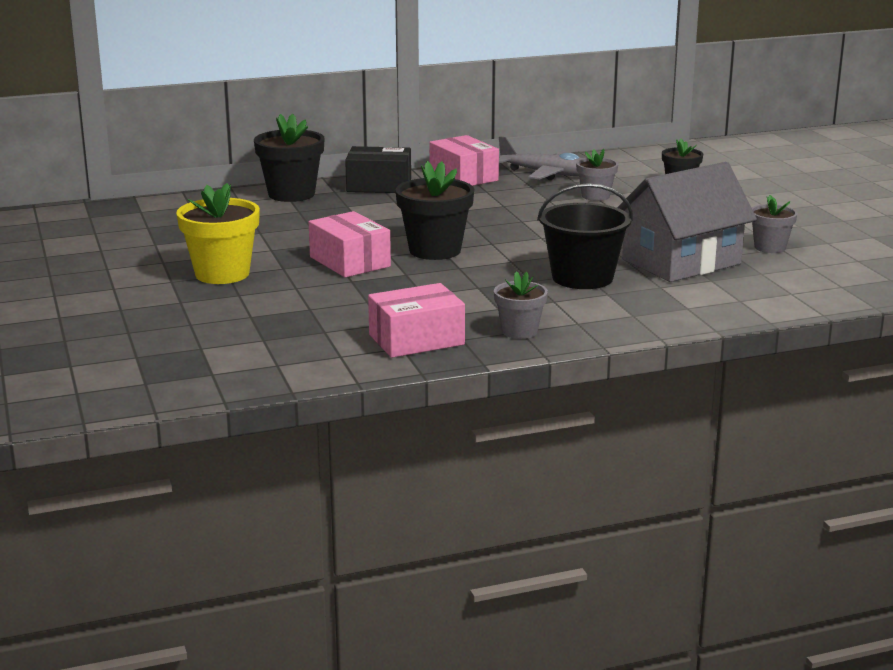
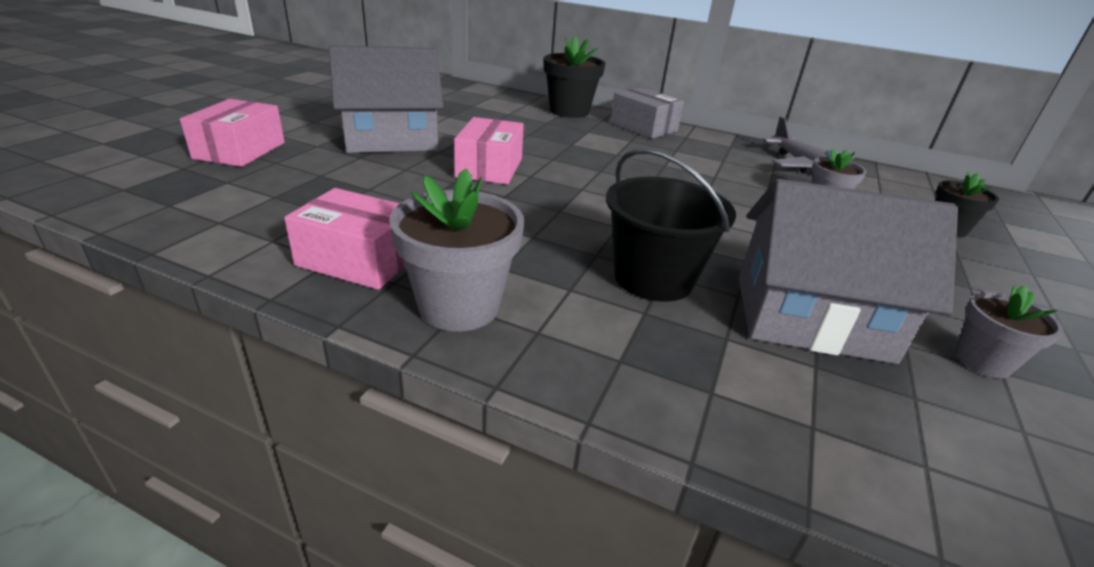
camera: 40 degrees right, 10 degrees up
yellow flower pot [176,183,260,284] -> grey house [328,45,444,153]
black box [345,146,411,193] -> grey box [610,87,684,139]
black flower pot [396,161,474,260] -> none
pink box [429,135,499,186] -> pink box moved to [180,99,285,167]
grey flower pot [494,271,548,339] -> grey flower pot [389,168,524,331], size x1.67

